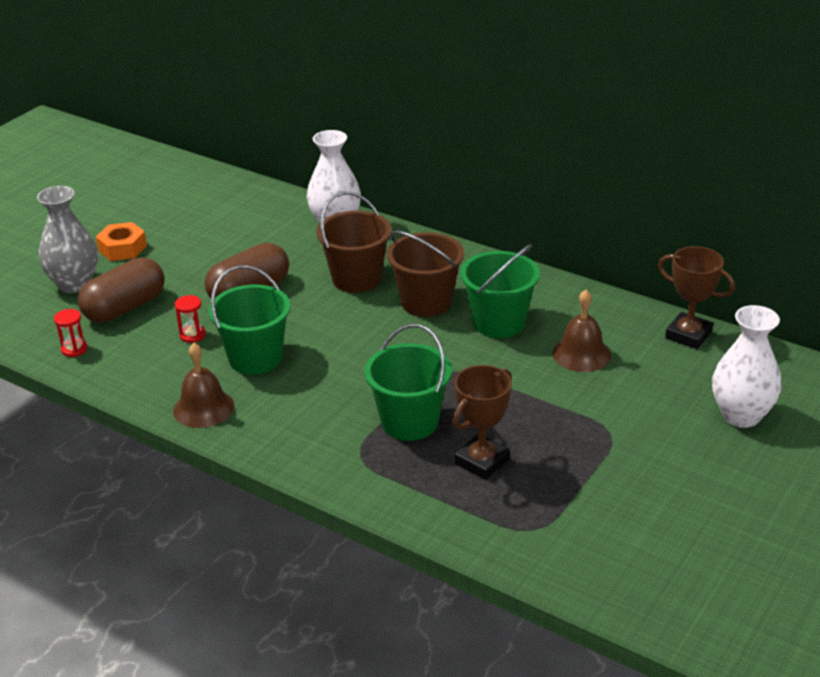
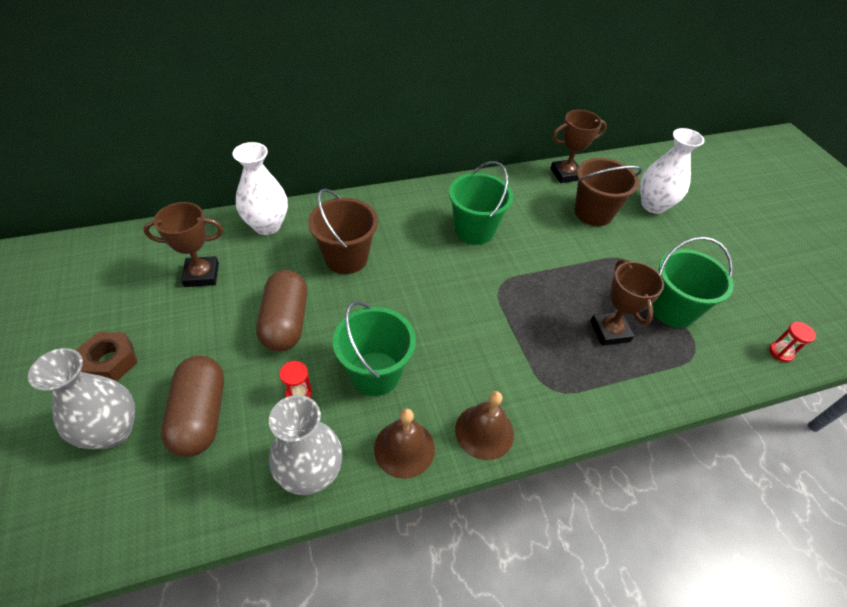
camera: 55 degrees left, 15 degrees up
red hourglass [54,309,88,357] -> red hourglass moved to [769,322,816,362]
orange nut [96,222,147,261] -> brown nut [76,332,138,381]
green bucket [365,324,452,441] -> green bucket moved to [652,237,734,328]
brown bucket [387,230,464,317] -> brown bucket moved to [574,158,642,226]
brown bell [552,290,611,372] -> brown bell moved to [455,391,514,460]
none -> brown trophy [143,202,223,287]
none -> grey vase [269,395,343,495]

